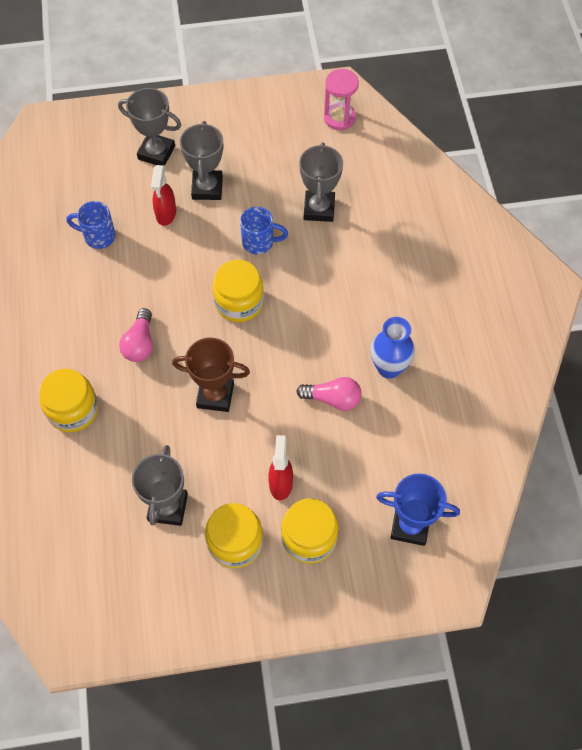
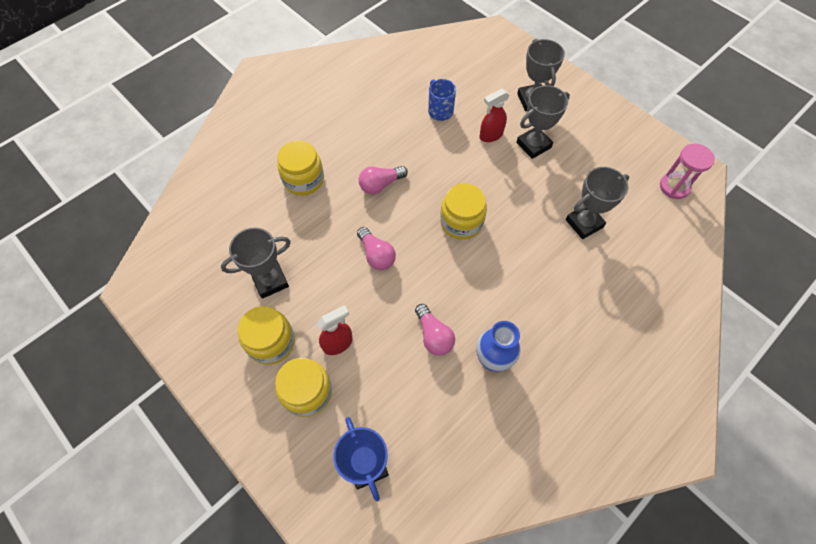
camera: 55 degrees right, 0 degrees up
brown trophy [172,338,250,412] -> pink light bulb [357,227,396,270]
blue mug [240,207,288,254] -> none

